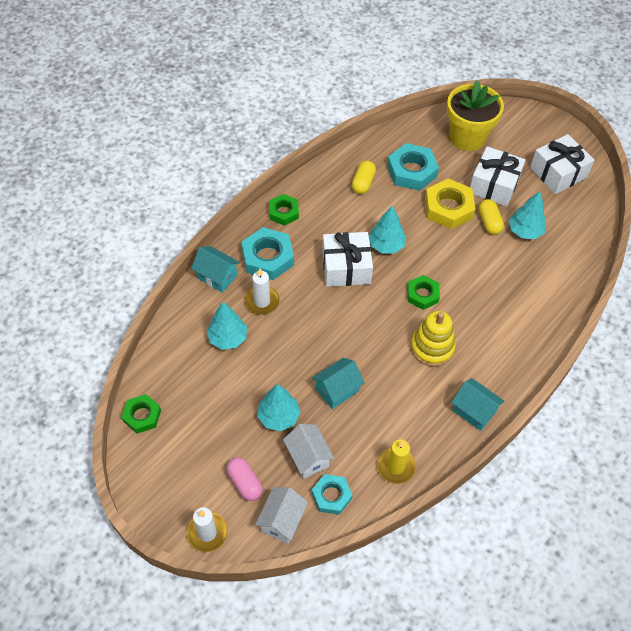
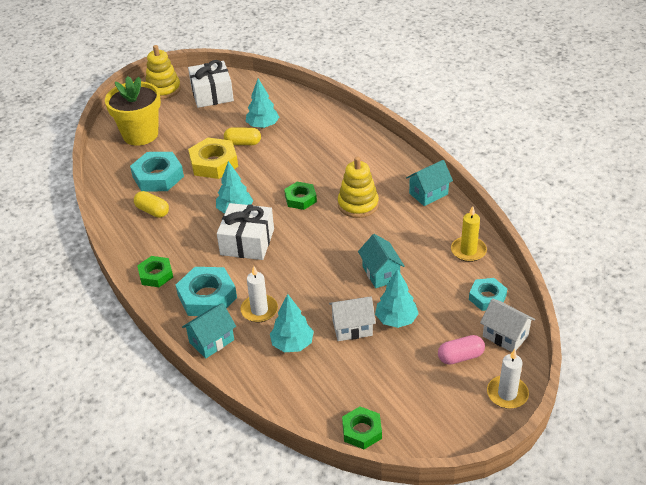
camera: 70 degrees left, 15 degrees down
white house [283,424,334,479] -> white house moved to [329,297,376,341]
white gift [470,146,526,206] -> none
none -> yellow stacking toy [146,45,181,99]

